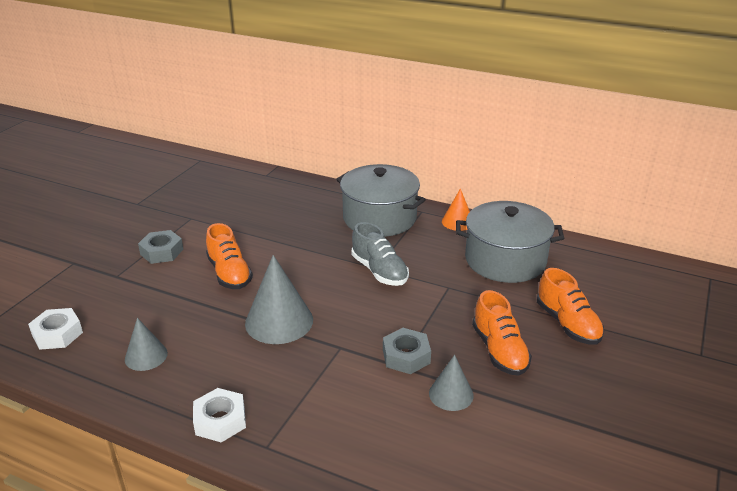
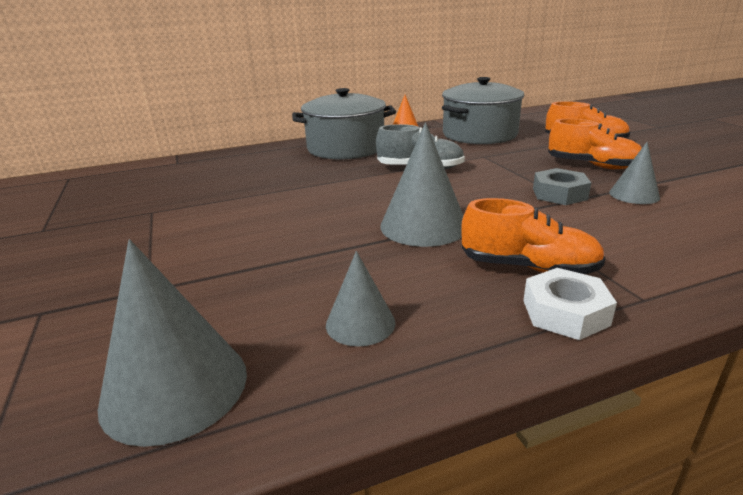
camera: 45 degrees left, 5 degrees down
white nut [28,308,83,350] -> grey cone [98,239,247,447]
grey nut [138,230,184,264] -> none
orange shoe [206,223,253,289] -> orange shoe moved to [461,198,606,274]

